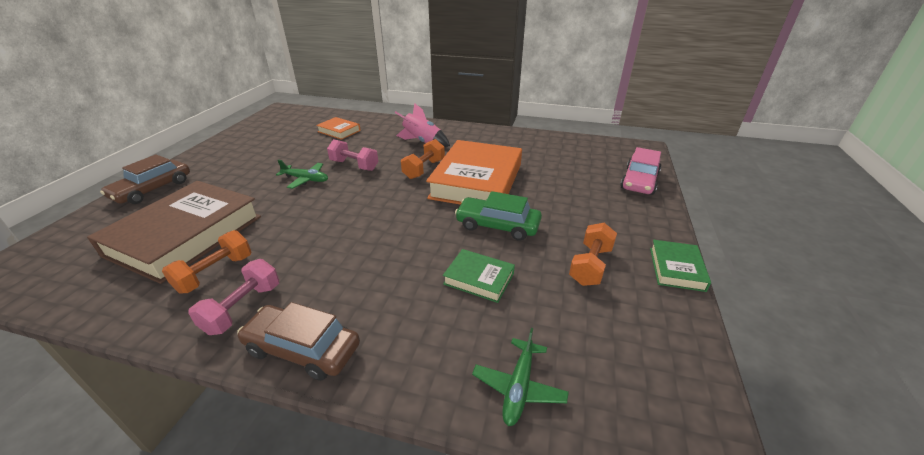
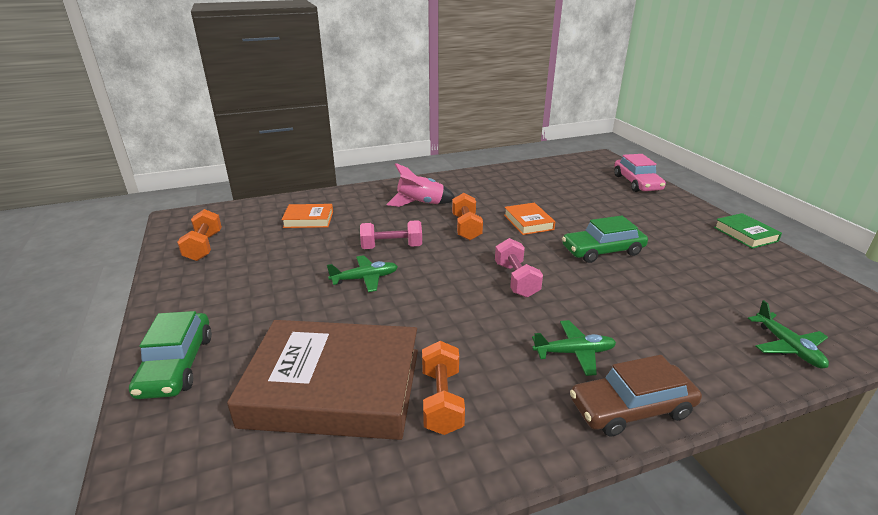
camera: 35 degrees left, 5 degrees down
brown book [87,181,261,284] -> brown book turned 75 degrees counterclockwise [227,320,418,440]
brown car [100,155,190,204] -> green car [129,311,212,399]
pink dumbbell [188,259,279,335] -> pink dumbbell moved to [495,238,543,298]
orange book [426,140,522,205] -> orange book [504,203,555,235], size x0.45
green book [443,249,515,303] -> none
orange dumbbell [569,223,617,286] -> orange dumbbell moved to [177,209,222,261]
none -> green plane [532,320,616,376]

